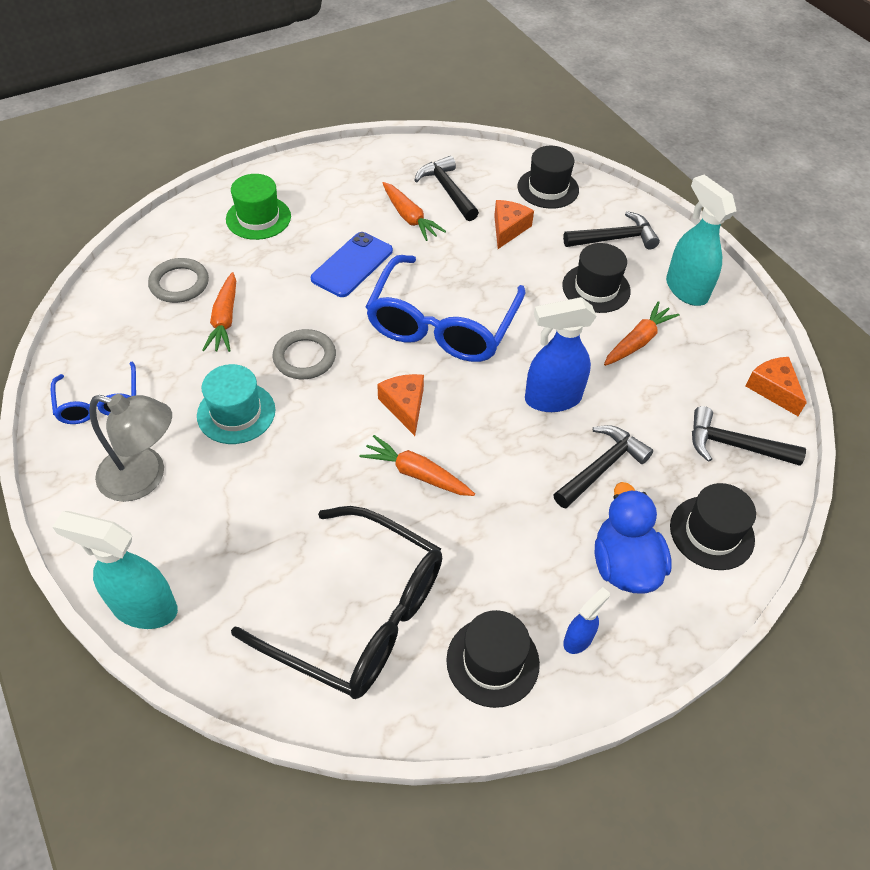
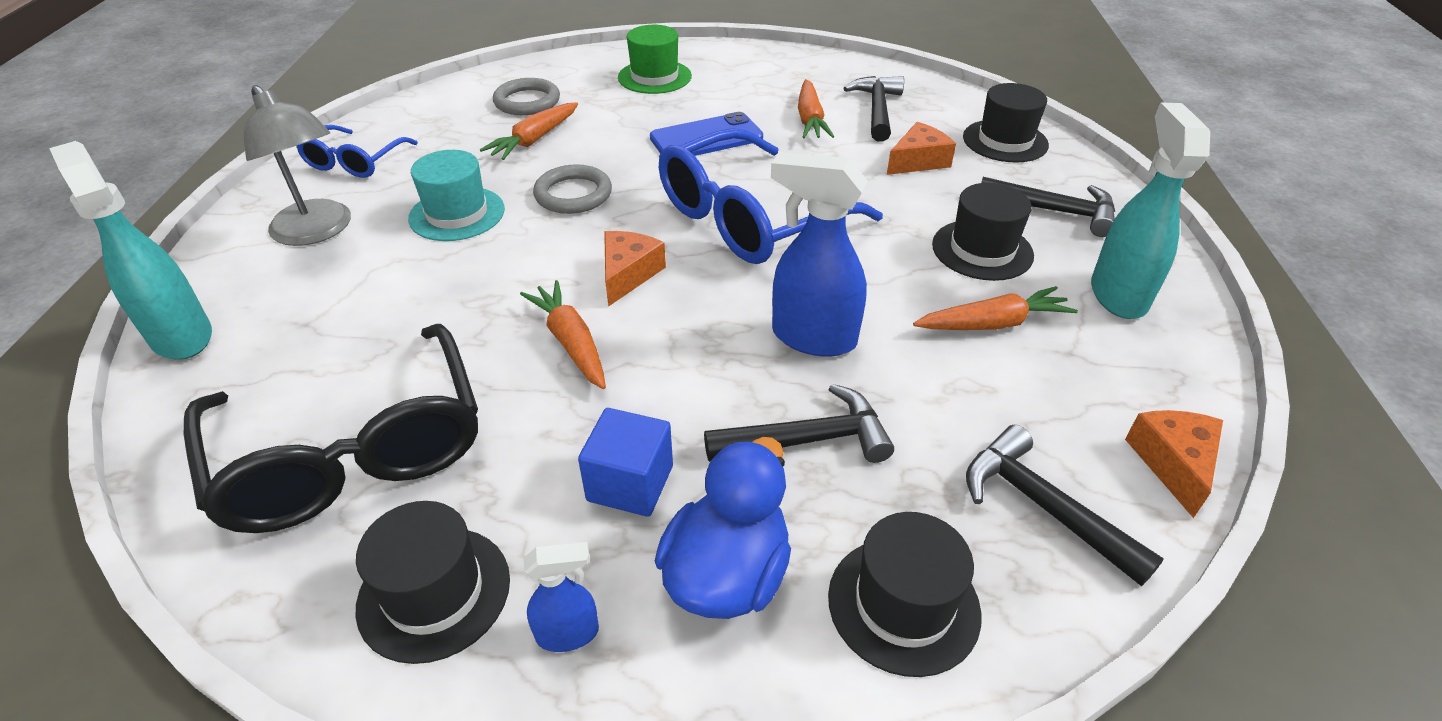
camera: 35 degrees right, 10 degrees down
none -> blue cube [578,408,673,517]

